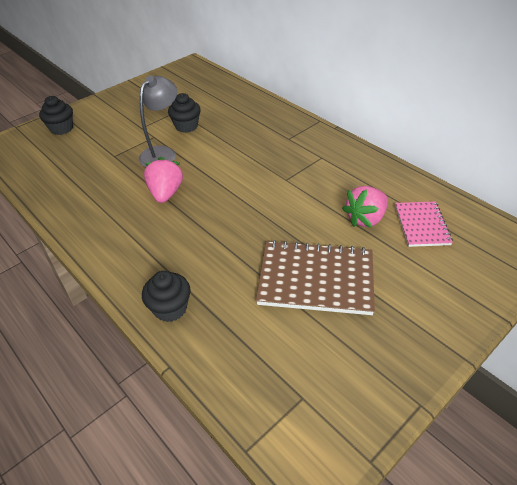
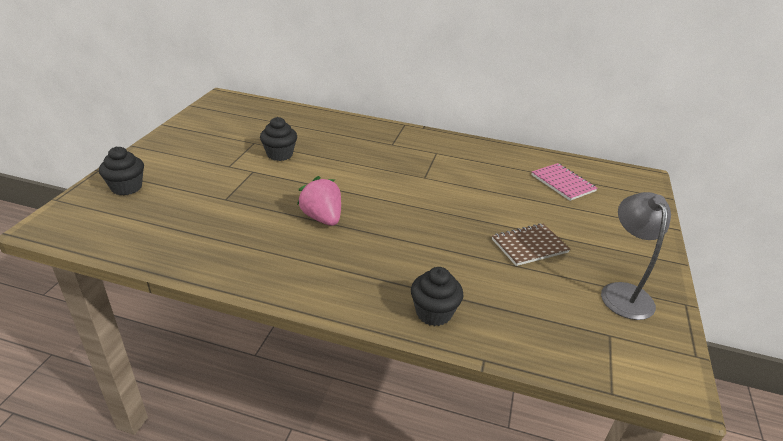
camera: 35 degrees left, 10 degrees down
grey lamp [139,76,177,167] -> grey lamp moved to [601,192,671,320]
brown notebook [256,240,375,315] -> brown notebook [492,223,570,266], size x0.59
pink strawberry [342,186,388,228] -> none

